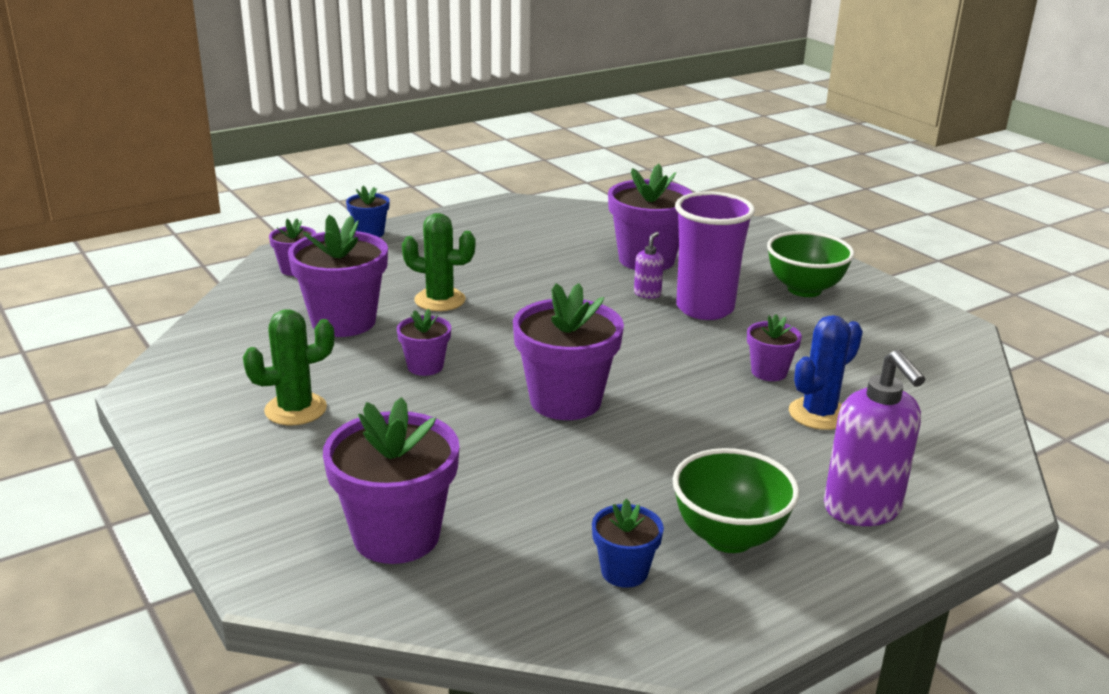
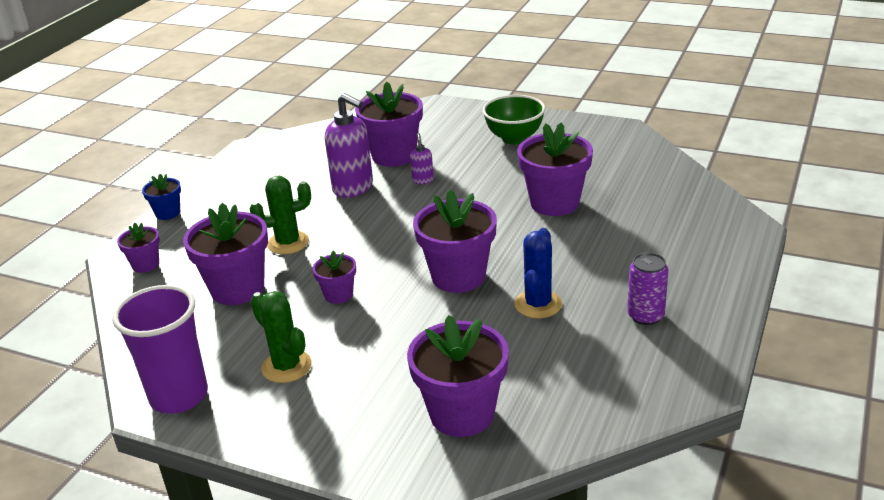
camera: 30 degrees left, 5 degrees up
green cactus [243,309,334,425] -> green cactus turned 75 degrees counterclockwise [251,291,312,383]
blue flower pot [592,499,664,588] -> none
green bowl [672,448,799,553] -> purple can [627,252,669,325]
purple cup [675,191,755,320] -> purple cup moved to [112,285,208,414]
purple flower pot [747,314,802,381] -> purple flower pot [517,122,593,216], size x1.91
blue cactus [789,315,863,430] -> blue cactus moved to [514,228,562,319]
purple soap dispenser [824,350,925,526] -> purple soap dispenser moved to [325,93,373,198]

